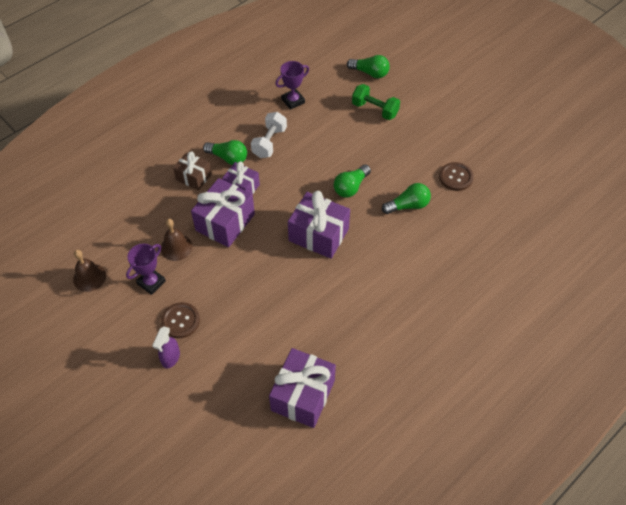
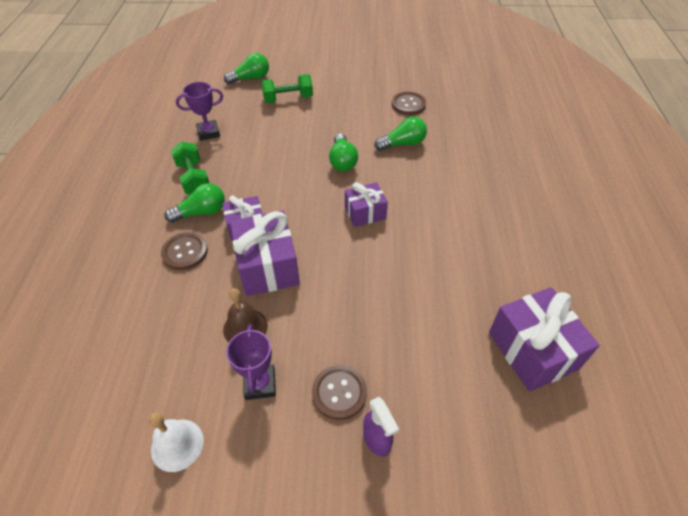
camera: 45 degrees left, 5 degrees down
brown bell [73,250,106,292] -> white bell [149,413,204,472]
brown gift [173,151,212,190] -> brown button [161,232,208,270]
white dumbbell [251,112,287,158] -> none
purple trophy [275,61,309,110] -> purple trophy turned 60 degrees clockwise [176,82,223,141]
purple gift [288,191,350,259] -> purple gift [345,182,388,227], size x0.60
green light bulb [382,183,431,214] -> green light bulb turned 45 degrees clockwise [374,117,427,151]
none -> green dumbbell [171,141,209,194]

